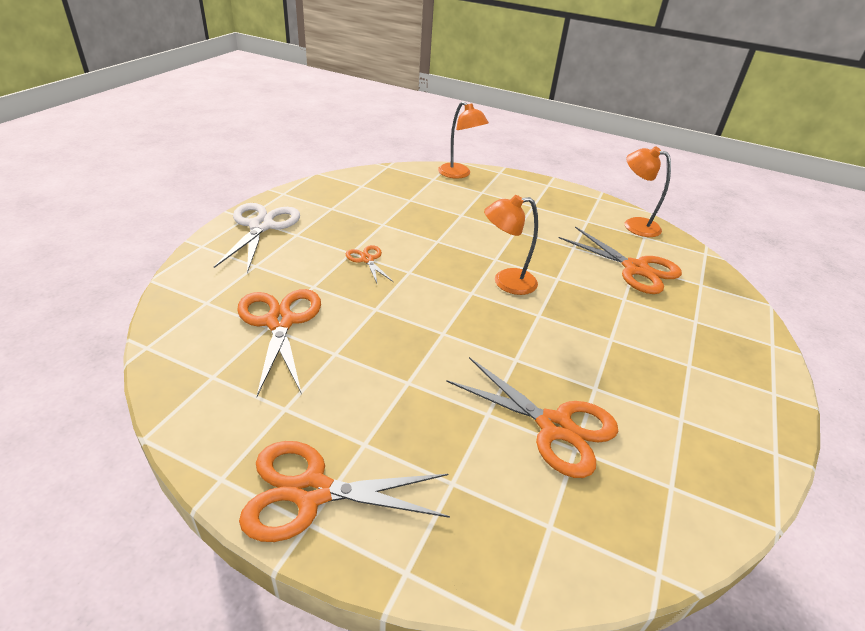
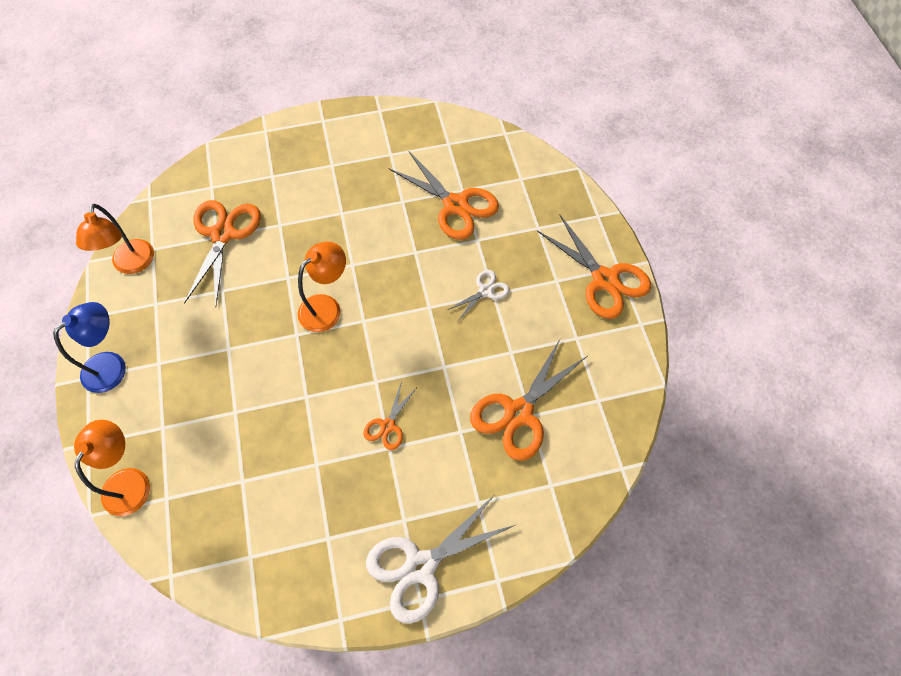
camera: 125 degrees left, 25 degrees up
orange scissors [446,357,618,478] -> orange scissors turned 135 degrees clockwise [388,152,499,240]
orange lamp [484,195,538,295] -> orange lamp turned 90 degrees counterclockwise [298,241,346,332]
none -> blue lamp [53,302,126,393]
none -> white scissors [447,270,510,322]

